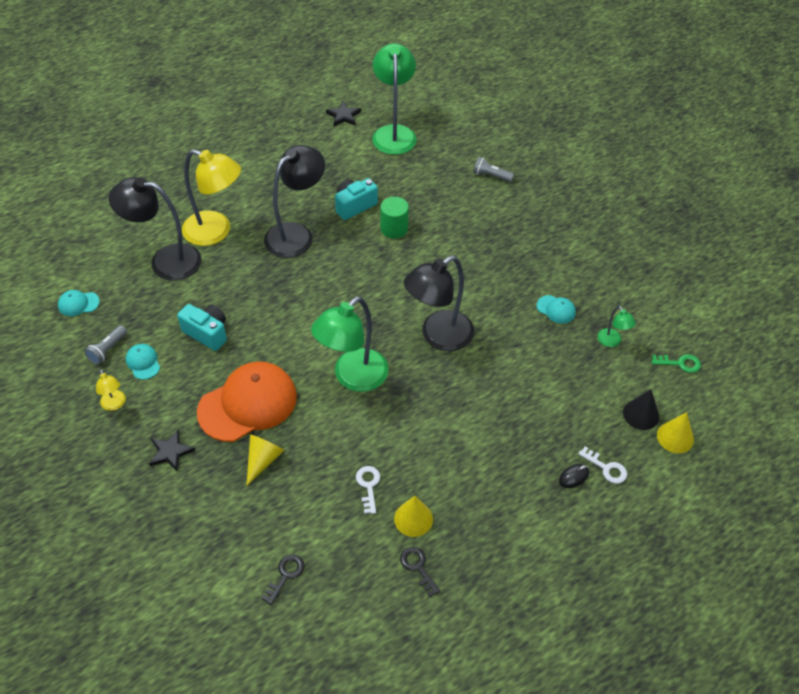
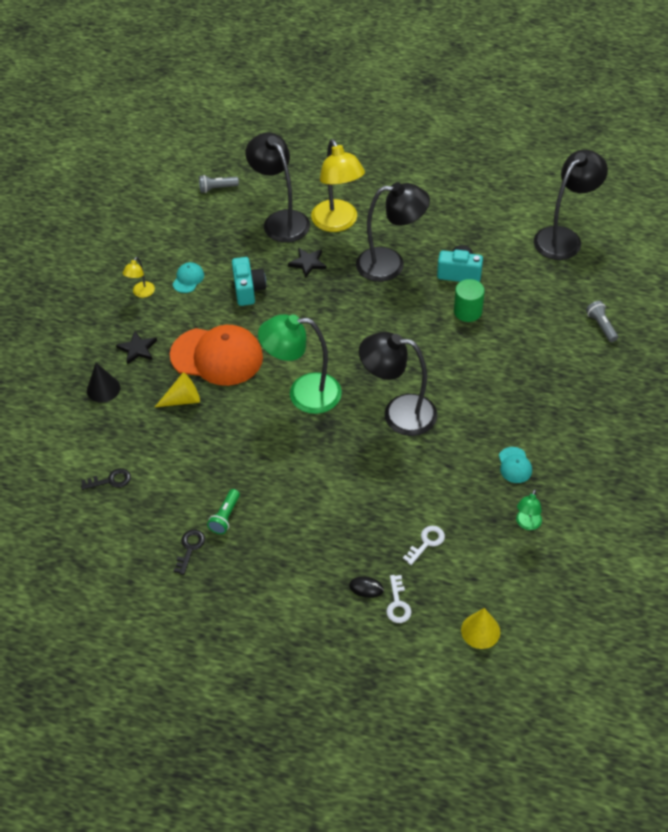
camera: 50 degrees right, 0 degrees up
turquoise cap [58,290,100,316] -> none
grey flashlight [84,325,127,365] -> grey flashlight moved to [199,175,239,193]
black star [326,101,361,126] -> black star moved to [288,248,327,278]
white key [356,466,380,514] -> white key moved to [403,526,445,565]
green lamp [372,43,417,155] -> black lamp [534,149,608,260]
yellow cone [394,496,433,537] -> green flashlight [207,489,240,534]
black cone [623,389,659,430] -> black cone moved to [87,363,120,403]
green key [652,354,701,373] -> none

